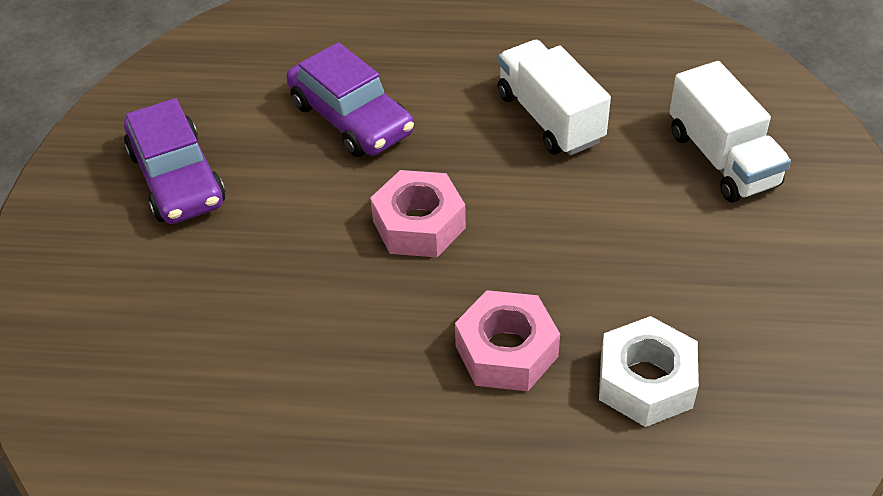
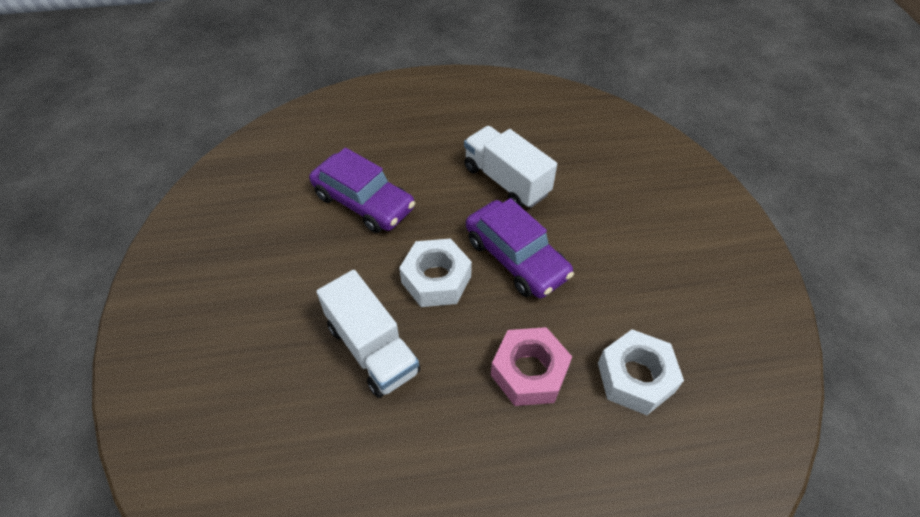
camera: 15 degrees left, 5 degrees up
purple car [124,98,225,224] -> purple car moved to [466,198,574,298]
pink nut [370,170,466,257] -> white nut [399,238,472,307]
white truck [670,61,791,203] -> white truck moved to [316,270,420,398]

